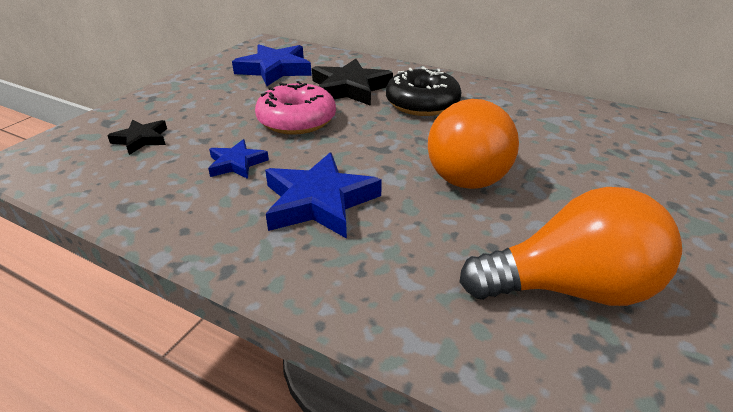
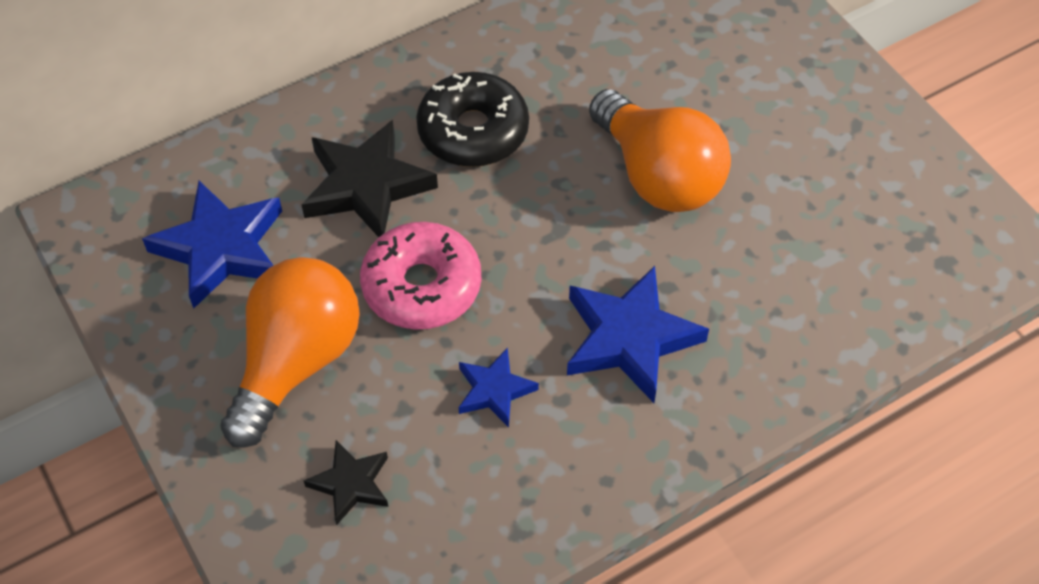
camera: 60 degrees left, 20 degrees up
orange light bulb [459,187,682,306] -> orange light bulb moved to [220,257,360,448]

